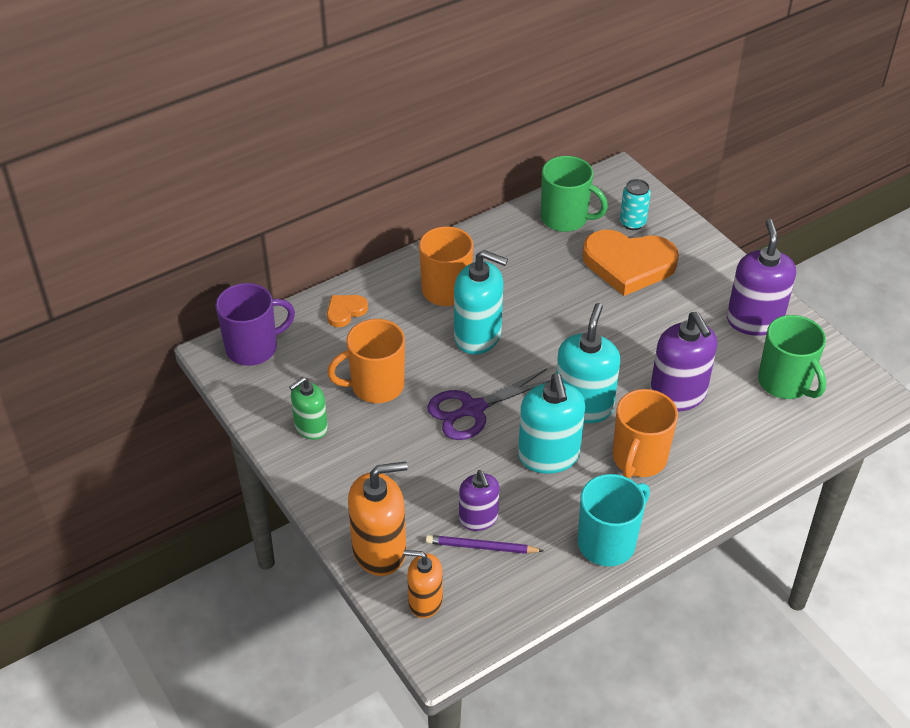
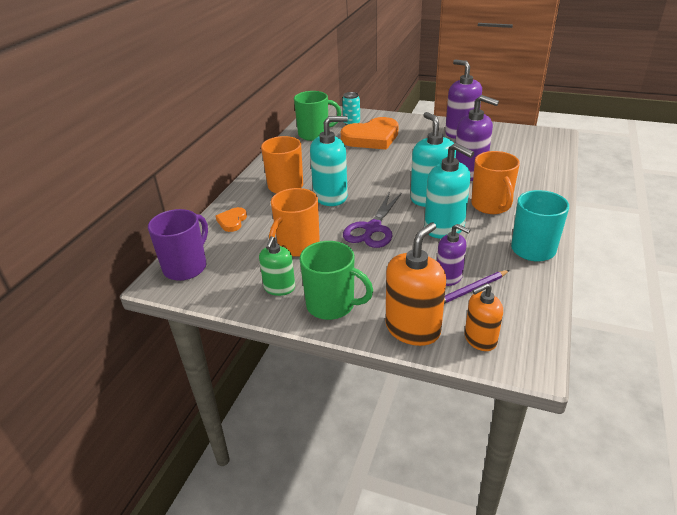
camera: 35 degrees left, 10 degrees down
green mug [758,315,826,399] -> green mug moved to [300,241,373,320]

